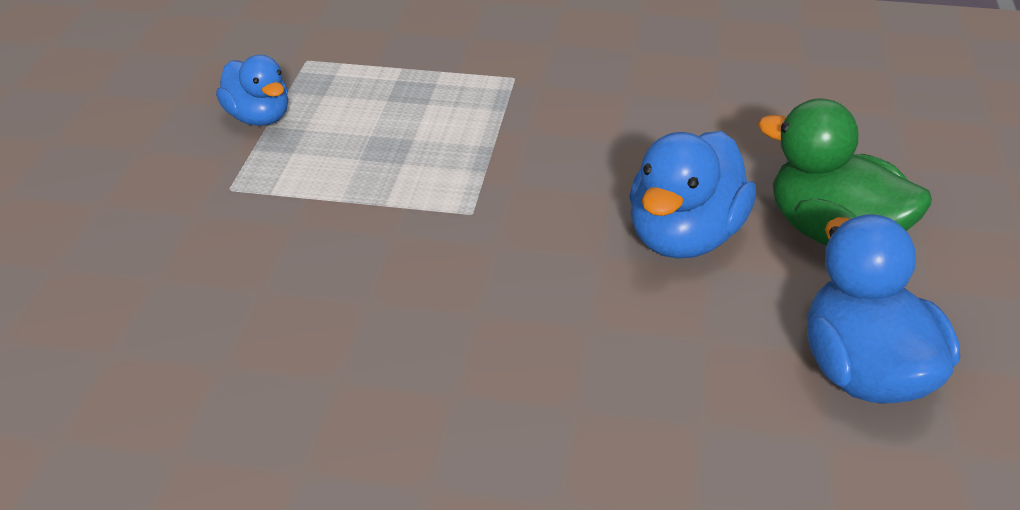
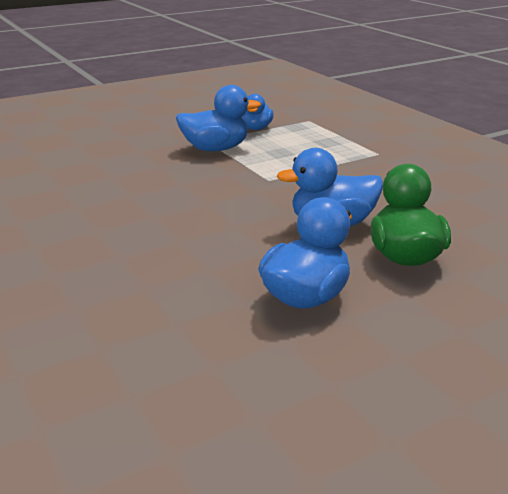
camera: 50 degrees right, 10 degrees down
none -> blue duck [176,85,261,151]

